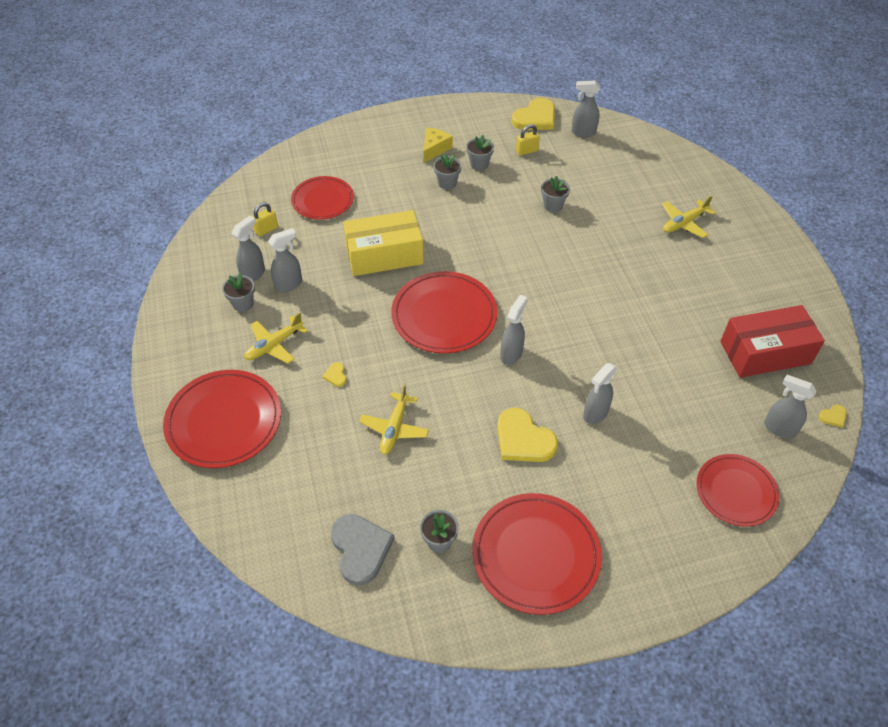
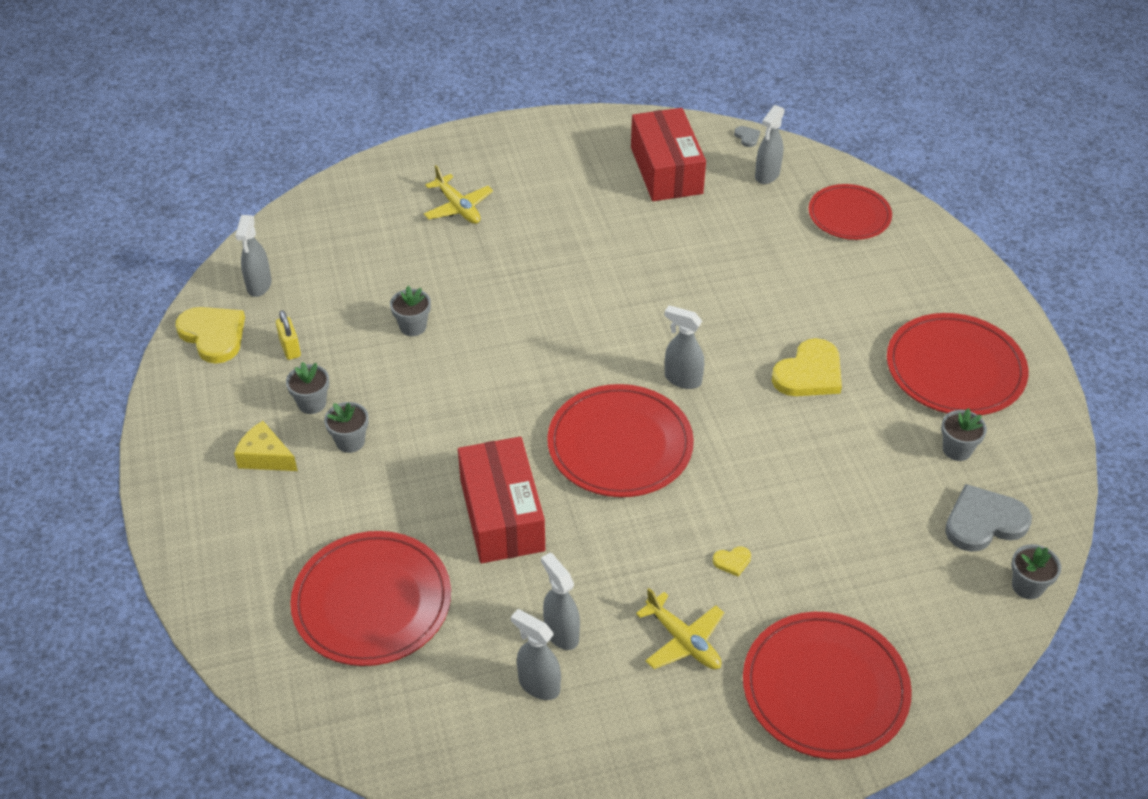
camera: 90 degrees left, 5 degrees down
grey flower pot [222,273,255,312] -> grey flower pot moved to [1011,544,1061,599]
yellow padlock [252,202,278,236] -> none
red plate [291,176,354,220] -> red plate [290,531,451,666], size x1.52
yellow box [343,210,424,276] -> red box [458,437,545,563]
yellow plane [359,384,429,455] -> none
grey spray bottle [583,363,617,424] -> none
yellow heart [819,405,847,428] -> grey heart [734,126,760,147]

